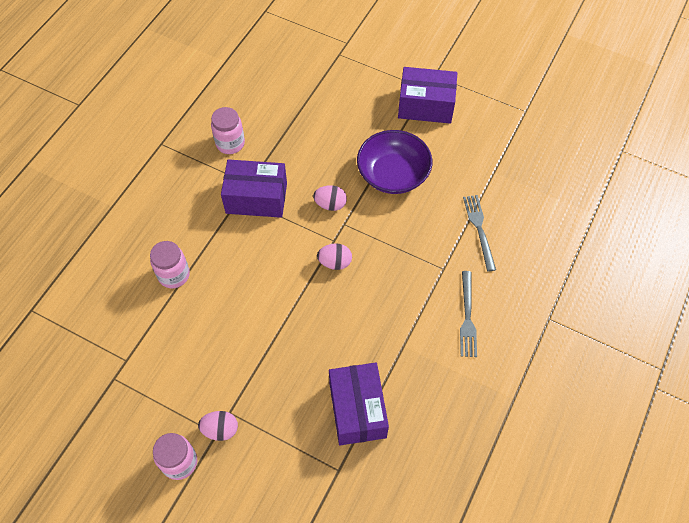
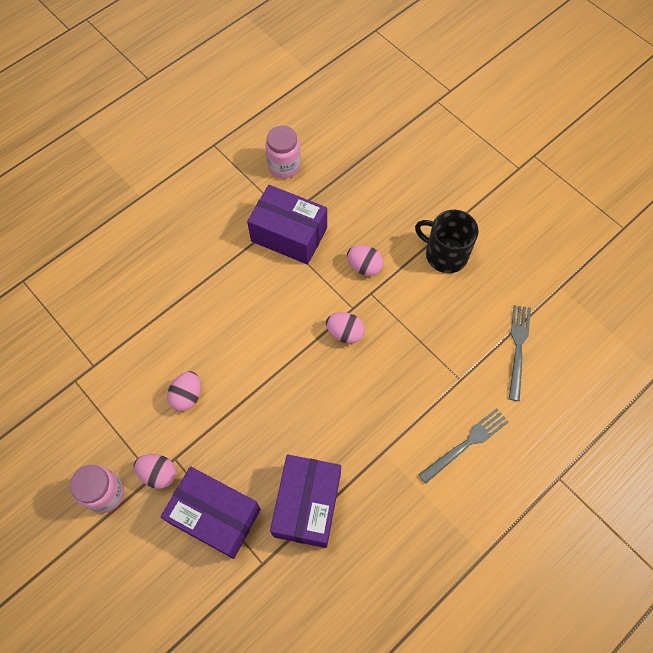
camera: 20 degrees right, 5 degrees up
pink jar [150,241,190,288] -> none
purple bowl [357,130,432,194] -> black mug [415,210,479,273]
purple box [398,67,457,124] -> purple box moved to [160,466,261,559]
grey fork [460,271,477,357] -> grey fork turned 150 degrees counterclockwise [418,408,509,484]
none -> pink egg [167,371,201,411]

